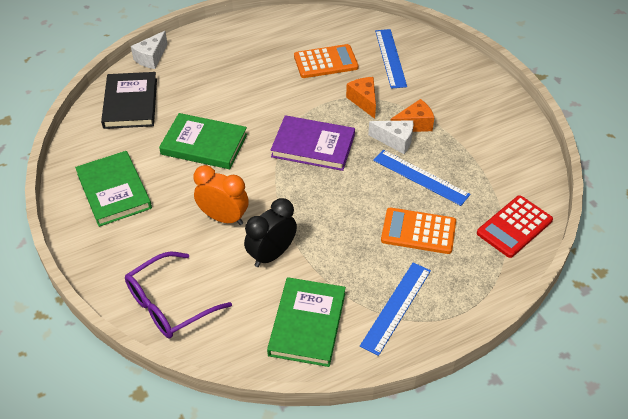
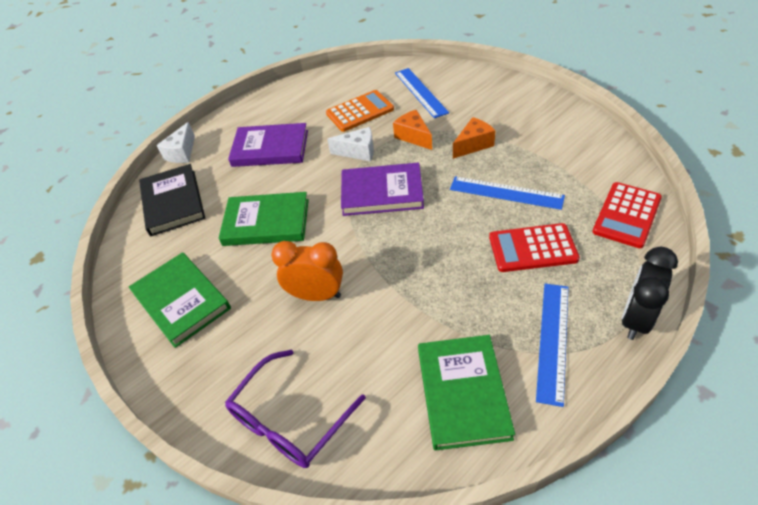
camera: 10 degrees left, 0 degrees up
black clock [244,198,297,267] -> black clock moved to [622,247,678,340]
white cheese [368,120,413,154] -> white cheese moved to [327,127,374,162]
orange calculator [381,207,456,254] -> red calculator [489,223,580,272]
none -> purple book [228,123,308,167]

